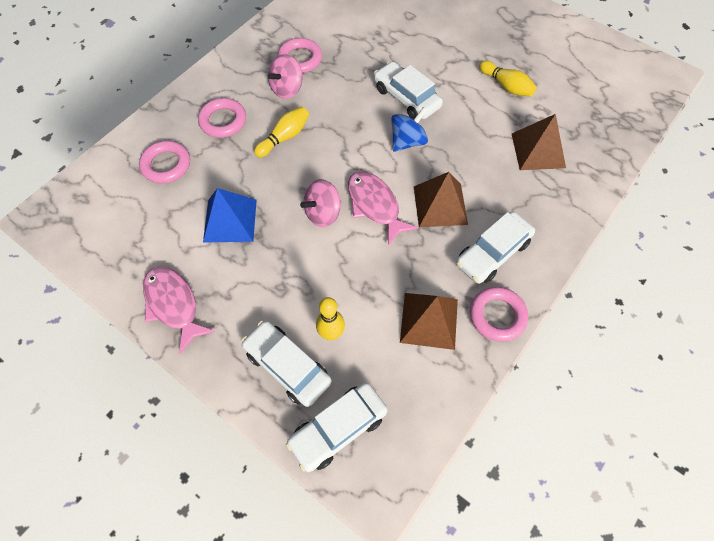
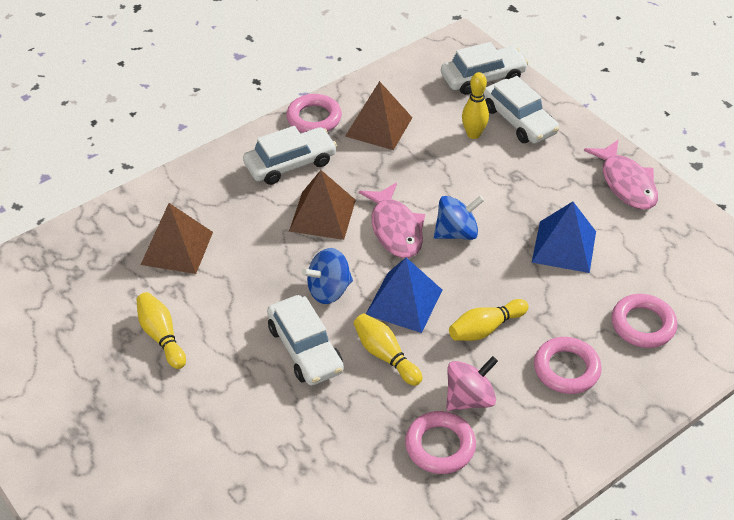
camera: 165 degrees left, 15 degrees down
pink spinning top [300,179,341,227] -> blue spinning top [434,196,484,240]
none -> yellow bowling pin [354,314,422,386]
none -> blue pyramid [366,257,442,333]

